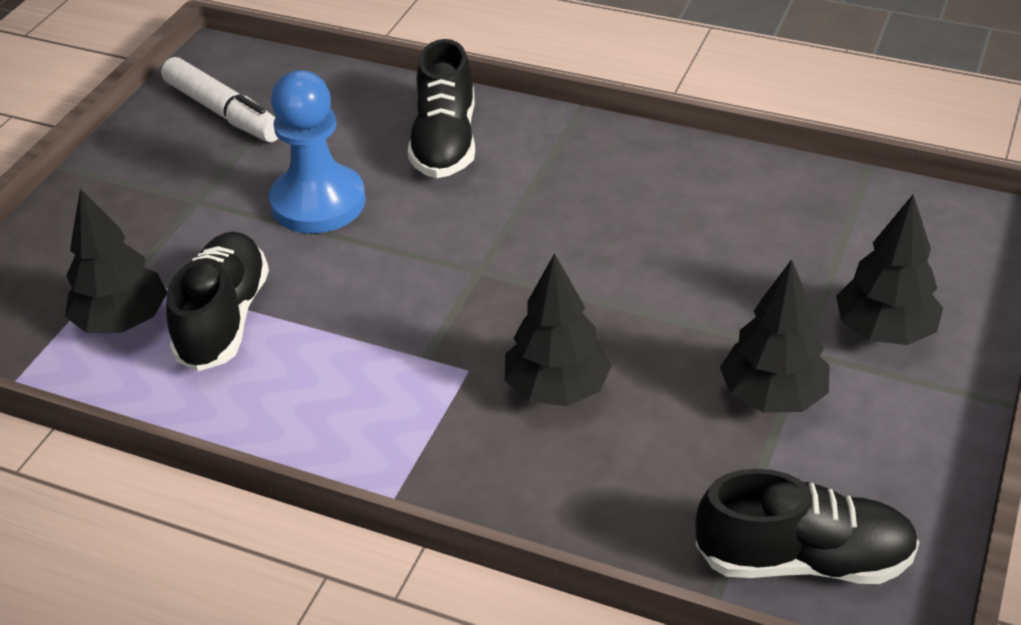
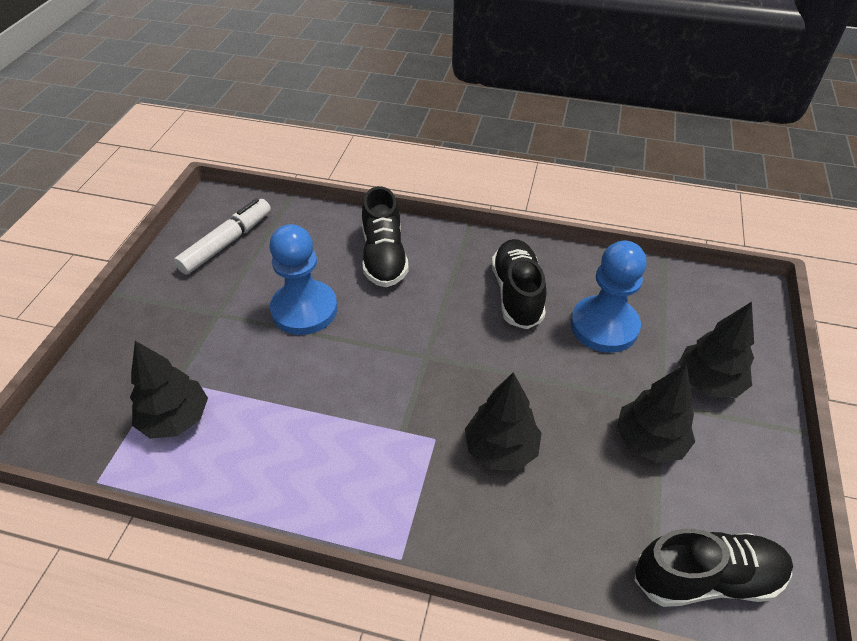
camera: 10 degrees left, 5 degrees up
white marker [161,57,278,142] -> white marker turned 90 degrees counterclockwise [174,198,271,275]
black shoe [166,232,269,371] -> black shoe moved to [492,239,546,329]
none -> blue pawn [571,241,646,353]

